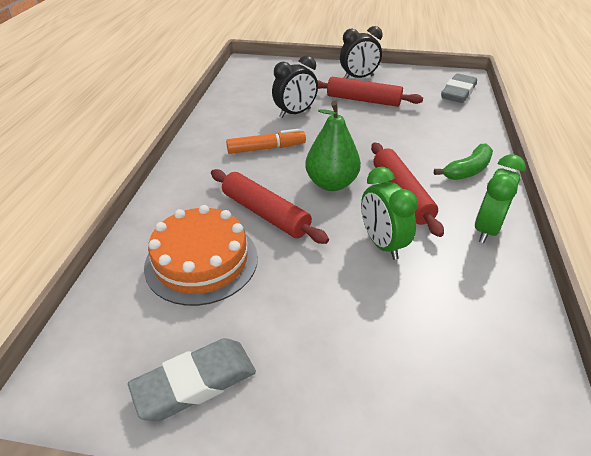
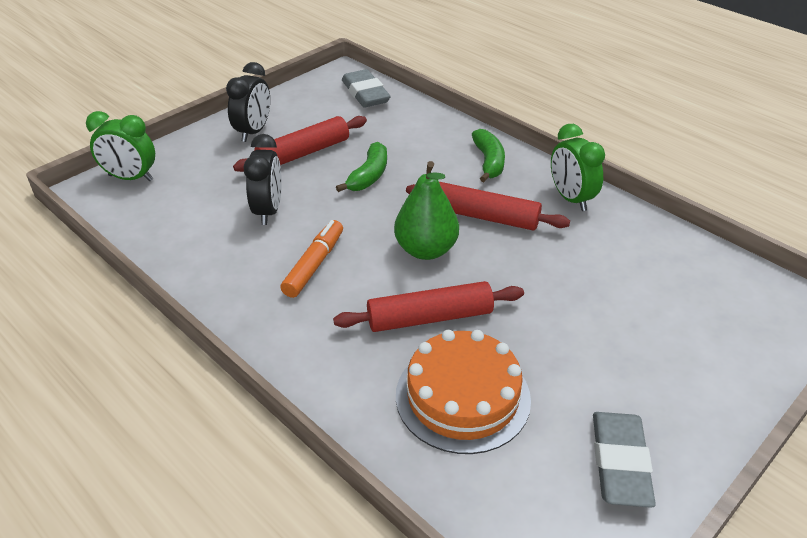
camera: 55 degrees left, 0 degrees up
green clock [361,167,418,260] -> green clock moved to [86,111,155,181]
none -> green banana [336,142,387,192]

